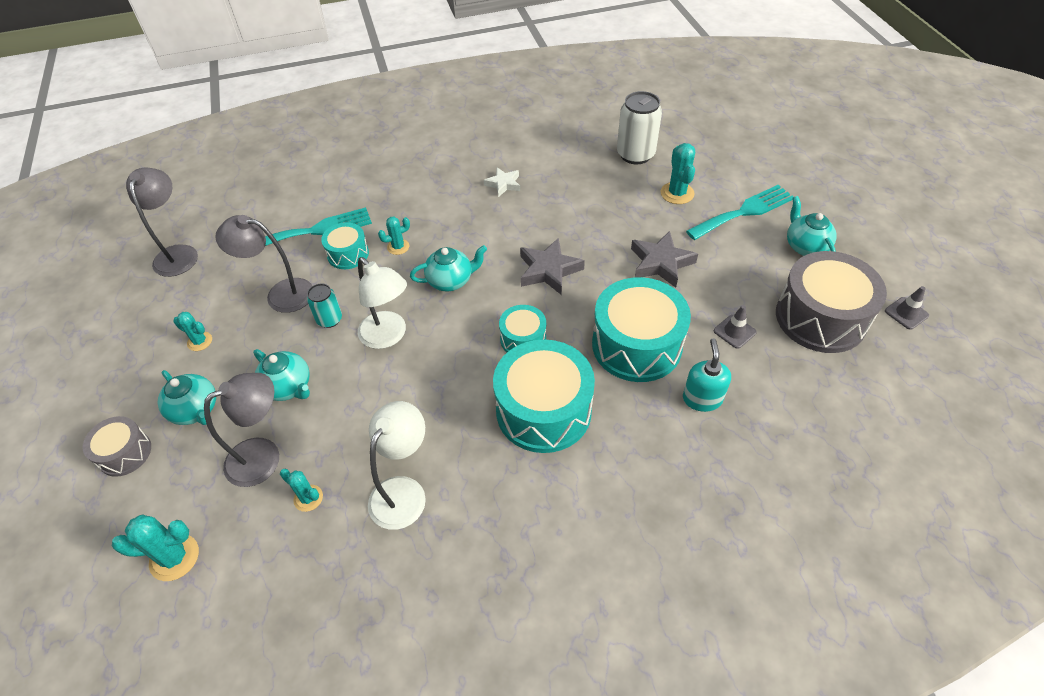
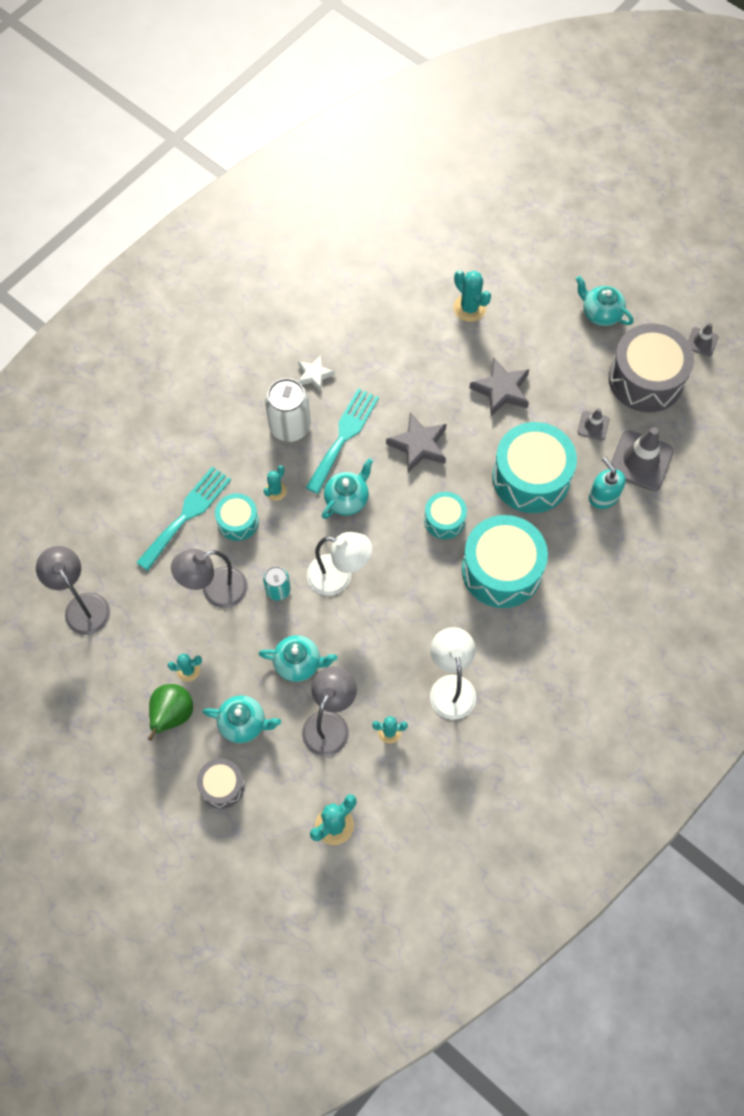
camera: 35 degrees left, 15 degrees up
white can [617,91,662,164] -> white can moved to [265,378,311,442]
turquoise fork [686,185,793,240] -> turquoise fork moved to [306,388,379,494]
none -> green pear [148,684,193,741]
none -> grey traffic cone [611,427,674,491]

